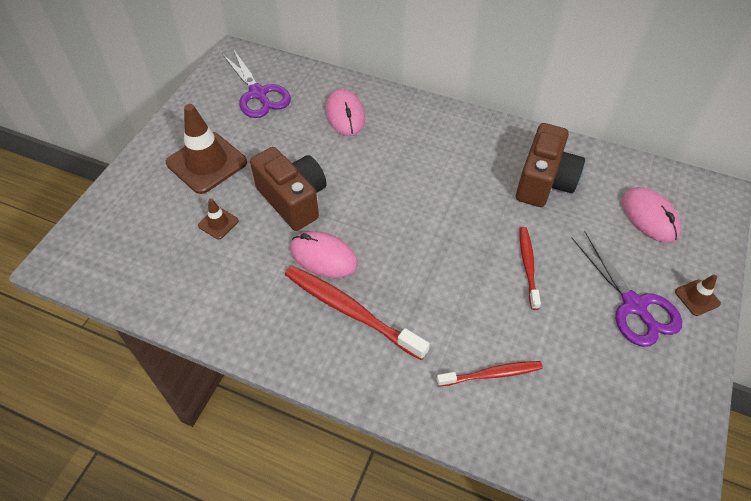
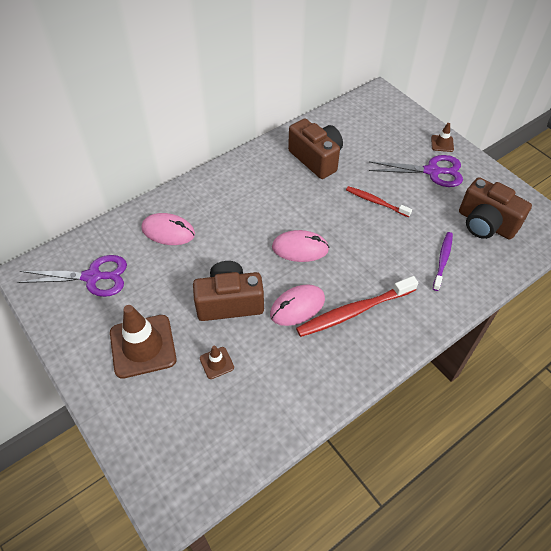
camera: 60 degrees left, 0 degrees up
red toothbrush [437,361,543,387] -> purple toothbrush [433,232,453,291]
pink mouse [622,187,681,243] -> pink mouse moved to [272,230,329,262]
none -> brown camera [459,177,532,239]

